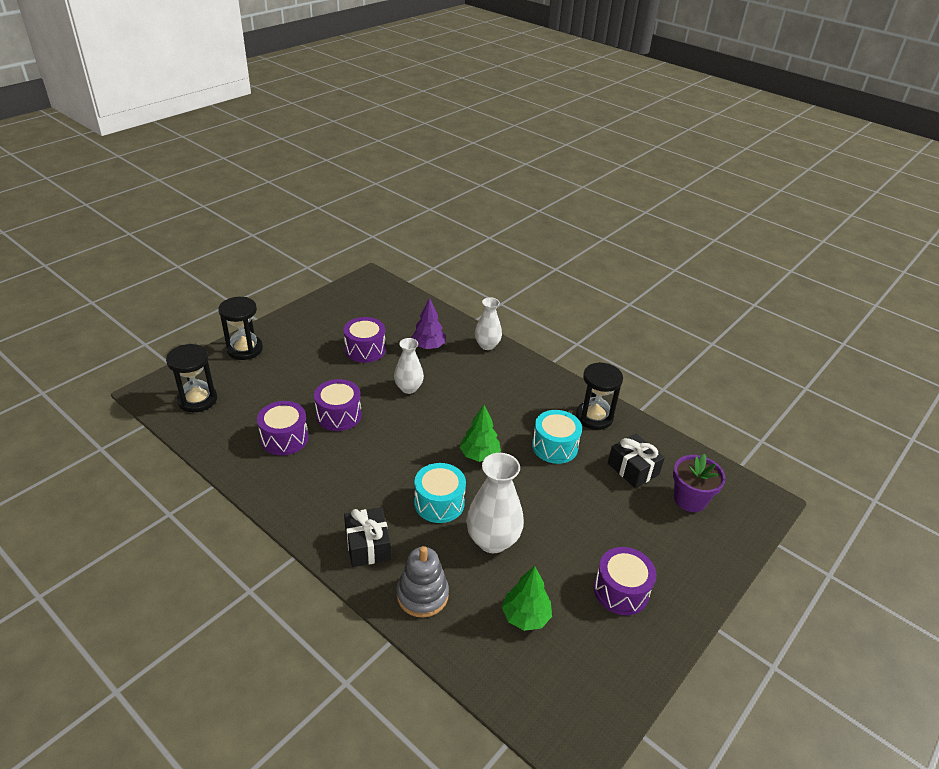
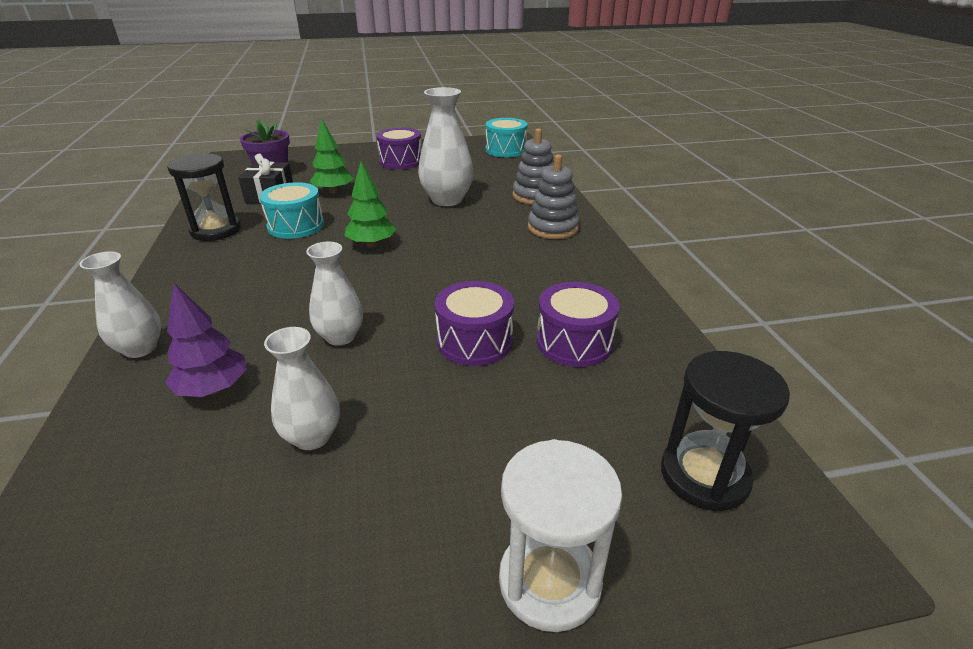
camera: 140 degrees left, 5 degrees down
black hourglass [218,297,263,360] -> white hourglass [499,439,623,632]
purple drum [343,317,386,363] -> white vase [264,327,340,450]
black gift [344,507,391,567] -> grey stacking toy [528,154,580,239]
turquoise drum [414,463,466,523] -> turquoise drum moved to [486,118,528,157]
green tree [502,566,552,631] -> green tree moved to [310,119,354,194]

